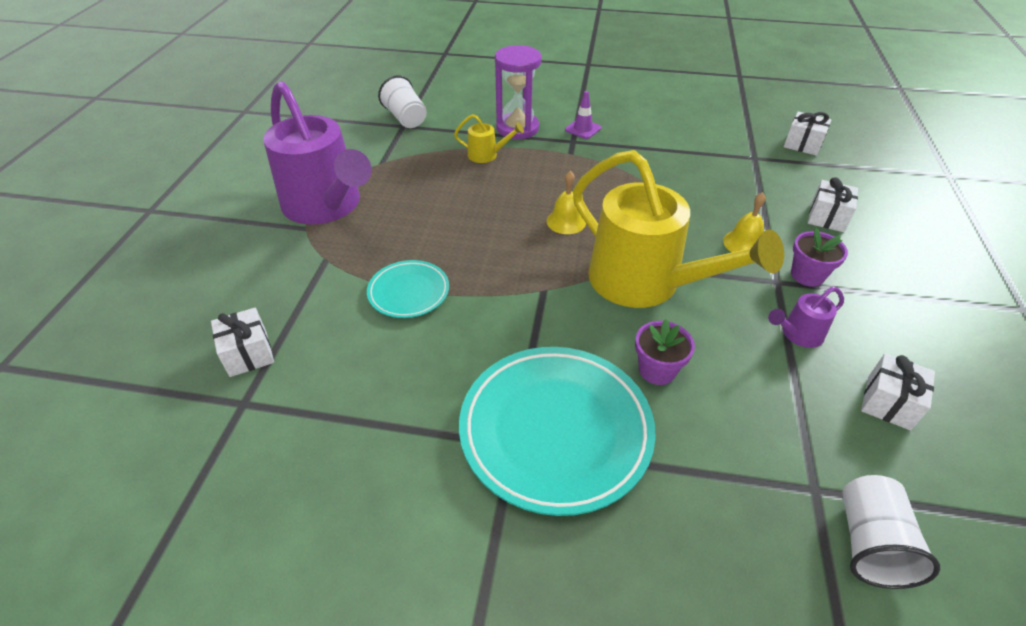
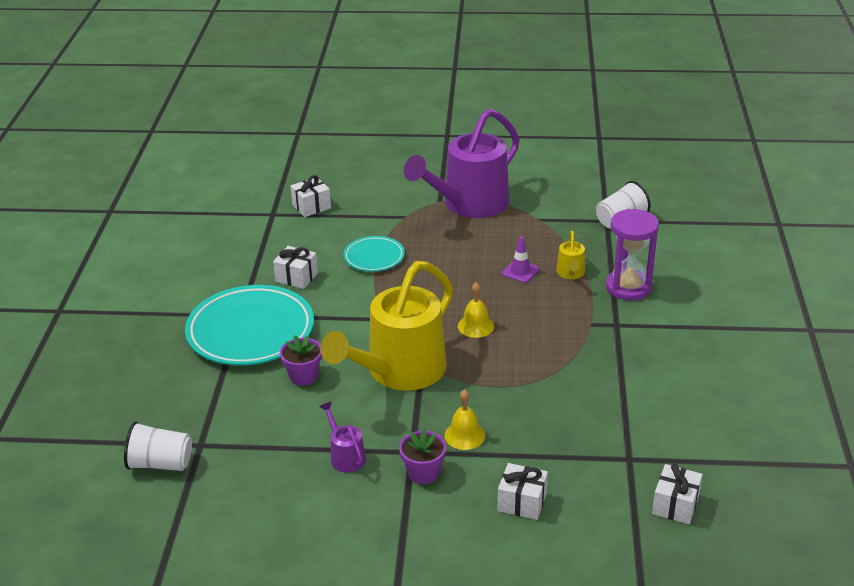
camera: 85 degrees right, 10 degrees down
purple traffic cone [565,91,601,139] -> purple traffic cone moved to [502,237,539,283]
white gift [861,353,935,431] -> white gift moved to [273,246,318,289]

